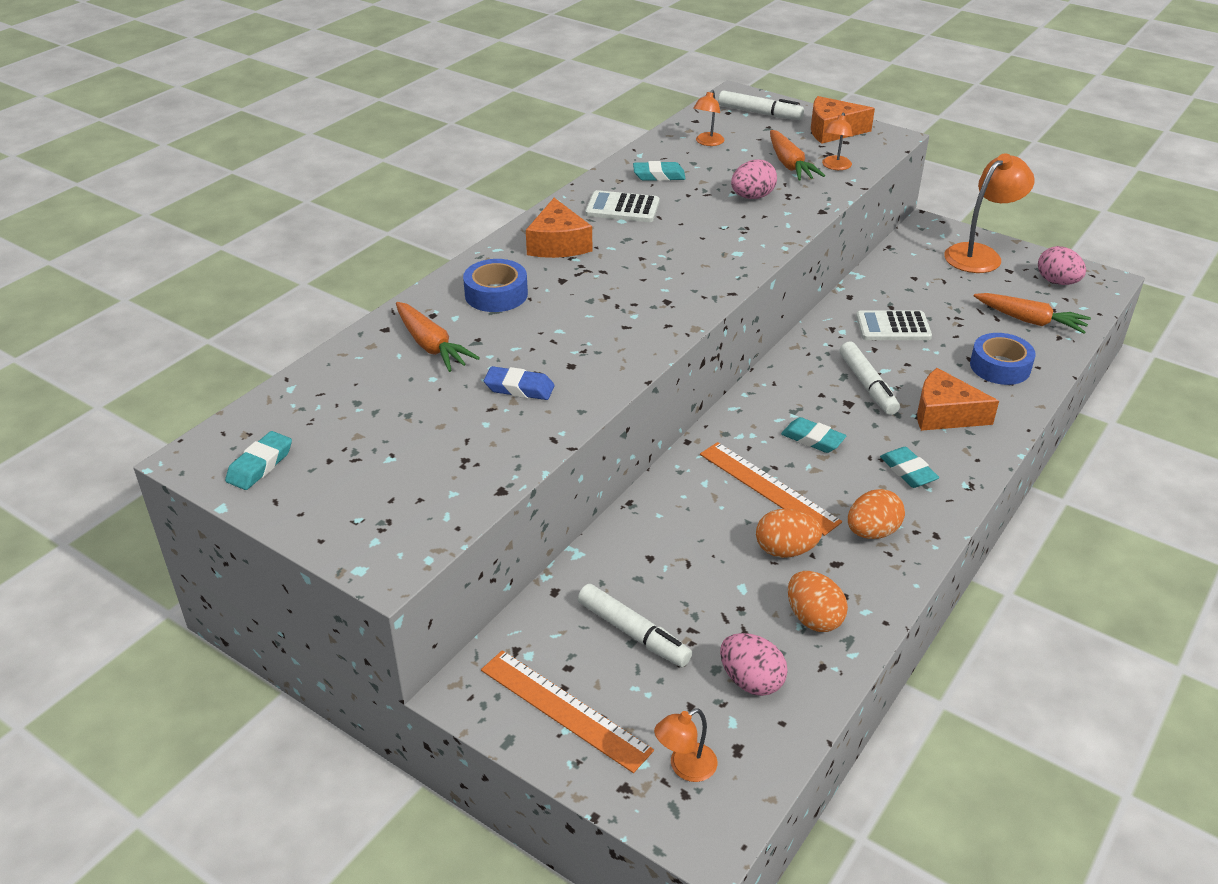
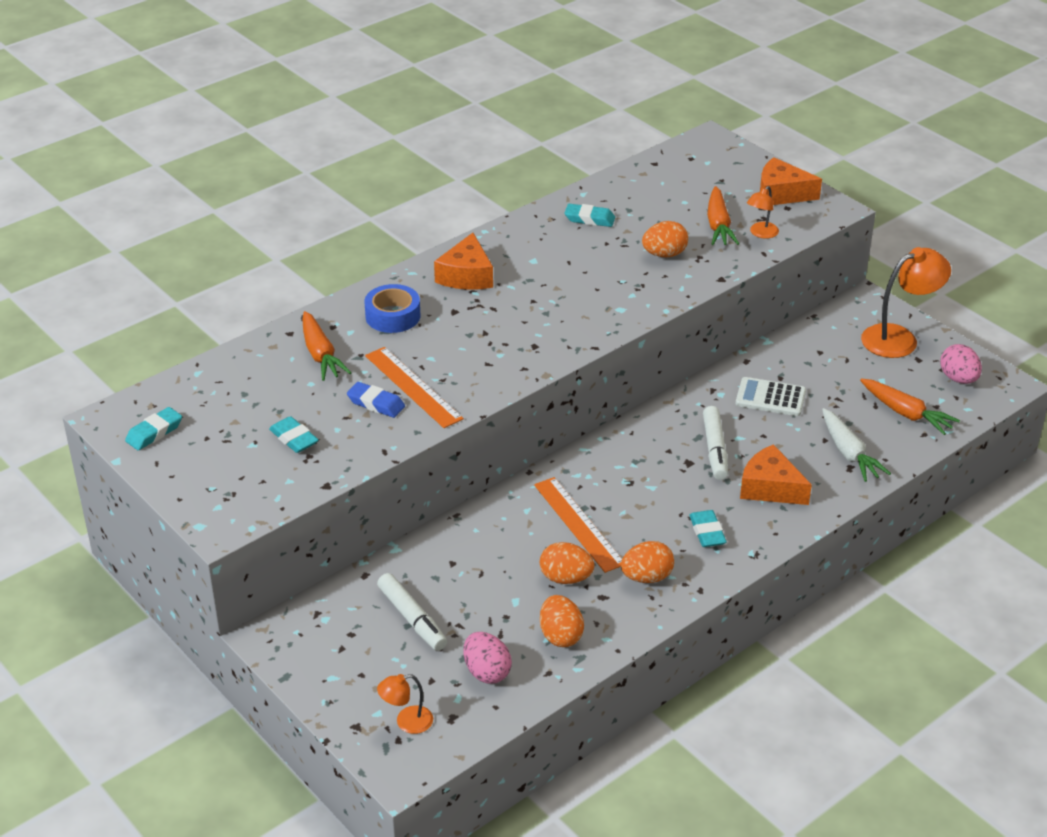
camera: 15 degrees right, 0 degrees up
orange ruler [481,650,654,773] -> orange ruler moved to [365,347,464,428]
white calculator [585,190,659,222] -> none
orange lamp [693,90,724,146] -> none
white marker [718,90,804,120] -> none
pink egg [731,159,777,199] -> orange egg [642,221,688,257]
turquoise eraser [781,417,847,453] -> turquoise eraser moved to [269,416,319,453]
blue tape [970,333,1036,385] -> white carrot [822,408,891,482]

